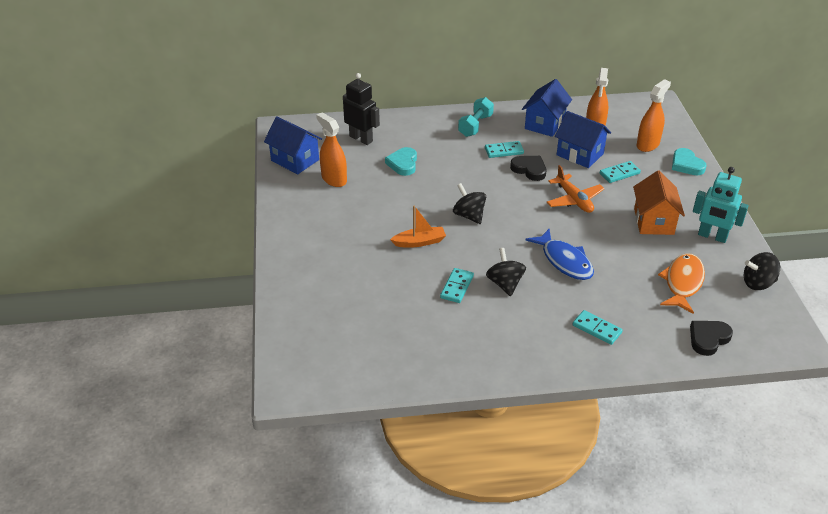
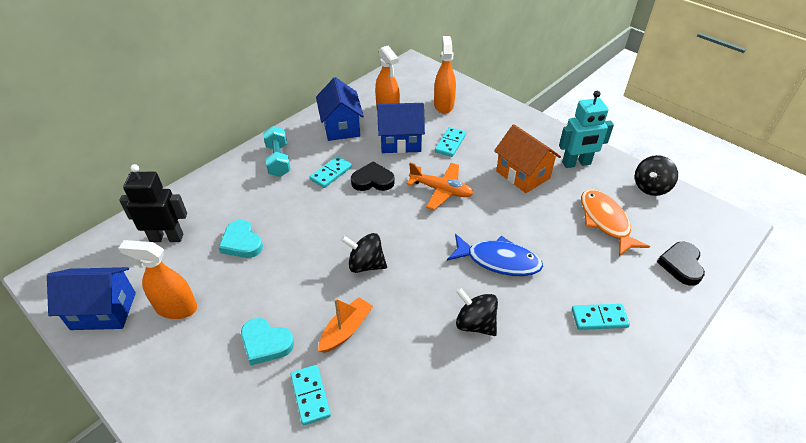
camera: 40 degrees left, 5 degrees up
turquoise domino [440,268,474,303] -> turquoise domino moved to [290,365,331,425]
turquoise heart [672,148,707,175] -> turquoise heart moved to [241,318,294,365]

